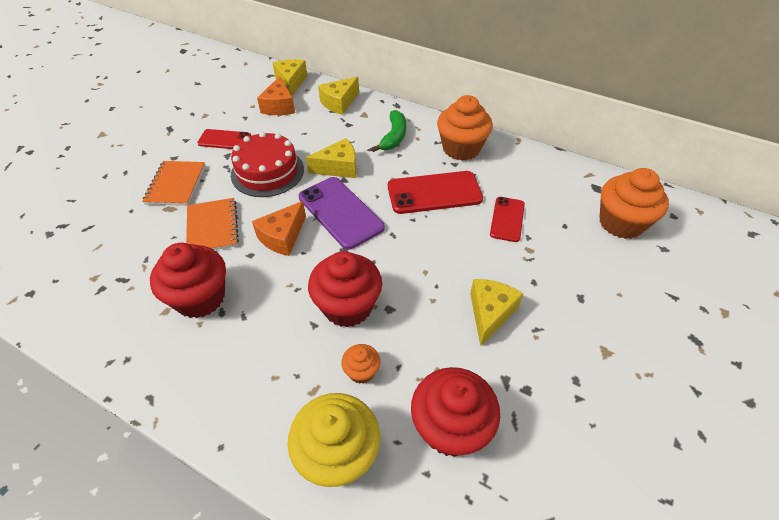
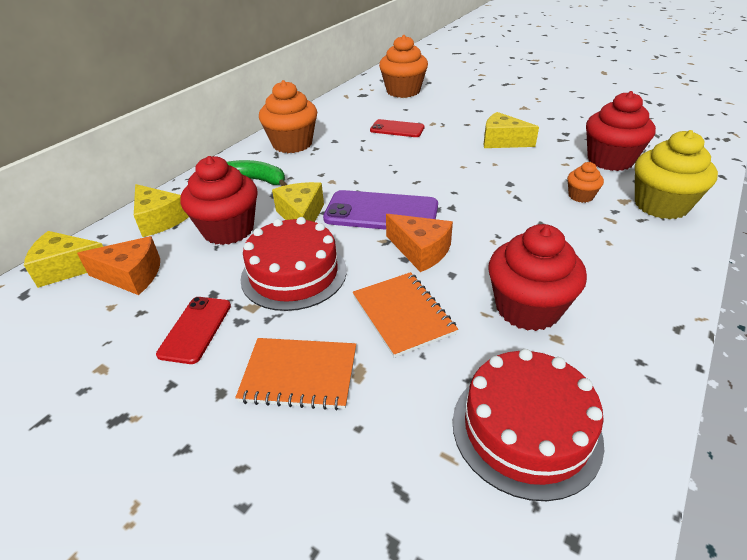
camera: 85 degrees left, 10 degrees down
orange notebook [186,198,239,250] -> orange notebook turned 75 degrees clockwise [353,272,458,358]
purple phone [299,177,385,250] -> purple phone turned 45 degrees clockwise [323,190,438,230]
red cupcake [308,251,382,327] -> red cupcake moved to [180,156,258,245]
red phone [388,171,483,214] -> none
none -> red cake [453,349,604,501]

